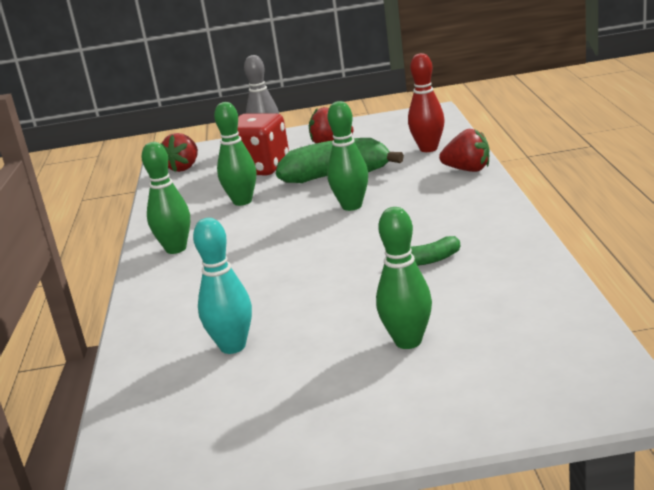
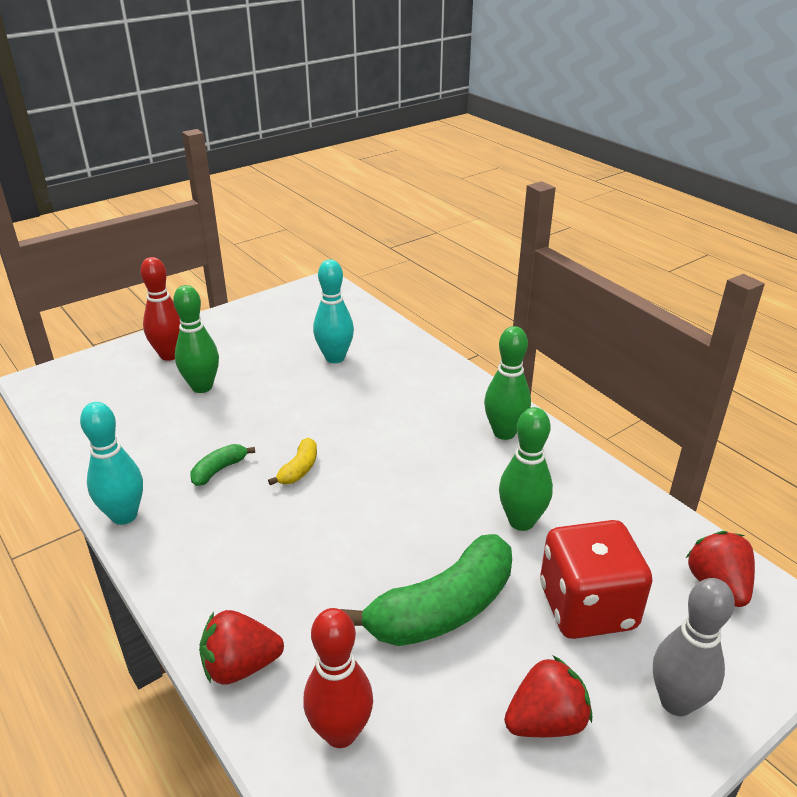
camera: 145 degrees right, 10 degrees up
green bowling pin [327,101,368,211] -> none
none -> turquoise bowling pin [80,402,143,525]
none -> red bowling pin [140,257,181,361]
none -> yellow banana [268,438,317,485]

